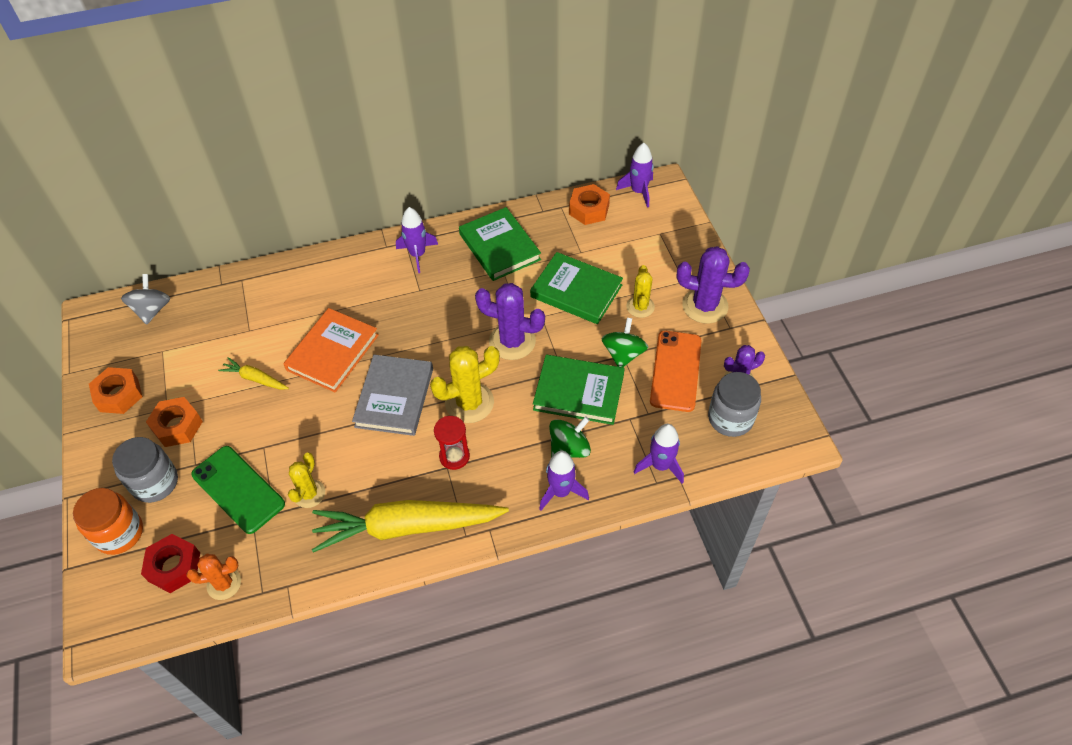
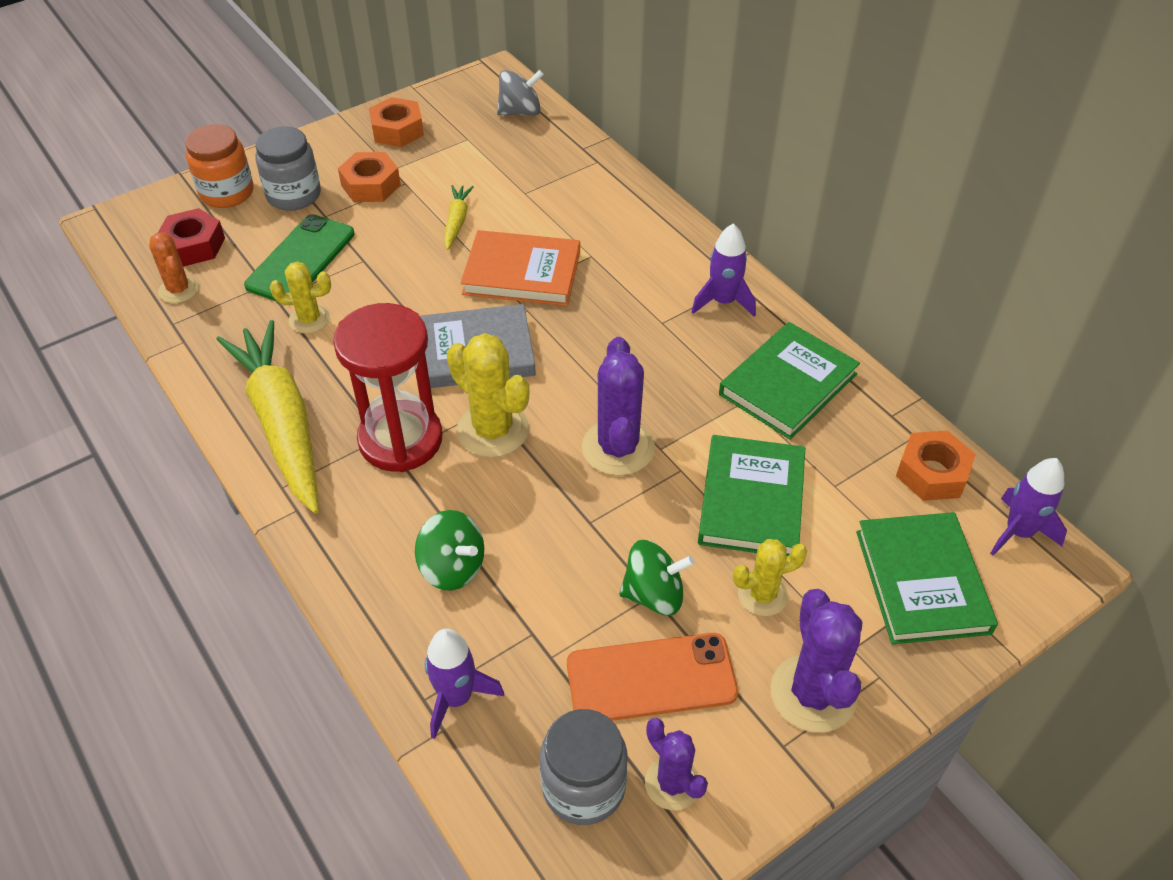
camera: 70 degrees right, 5 degrees down
red hourglass [434,416,470,470] -> red hourglass [333,303,443,472], size x1.94
green book [533,355,625,425] -> green book moved to [856,512,998,644]
purple rocket [539,451,589,510] -> none

